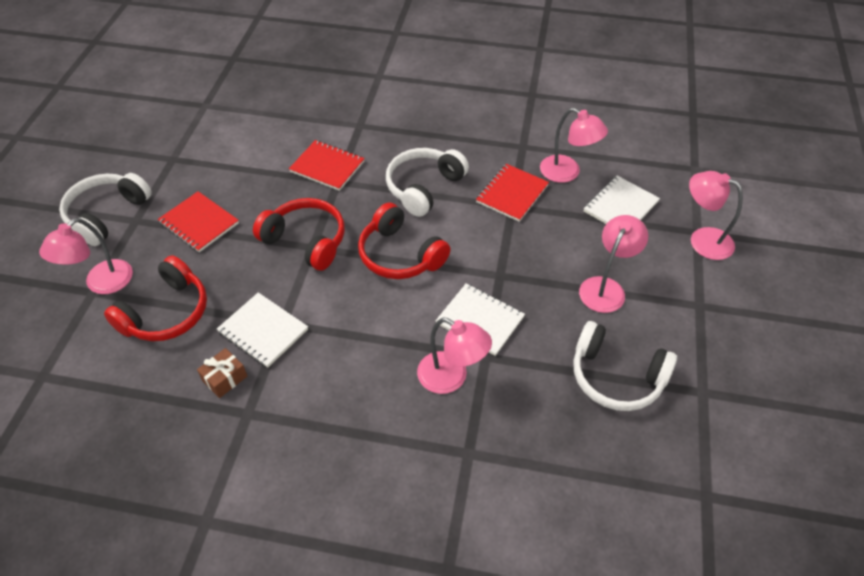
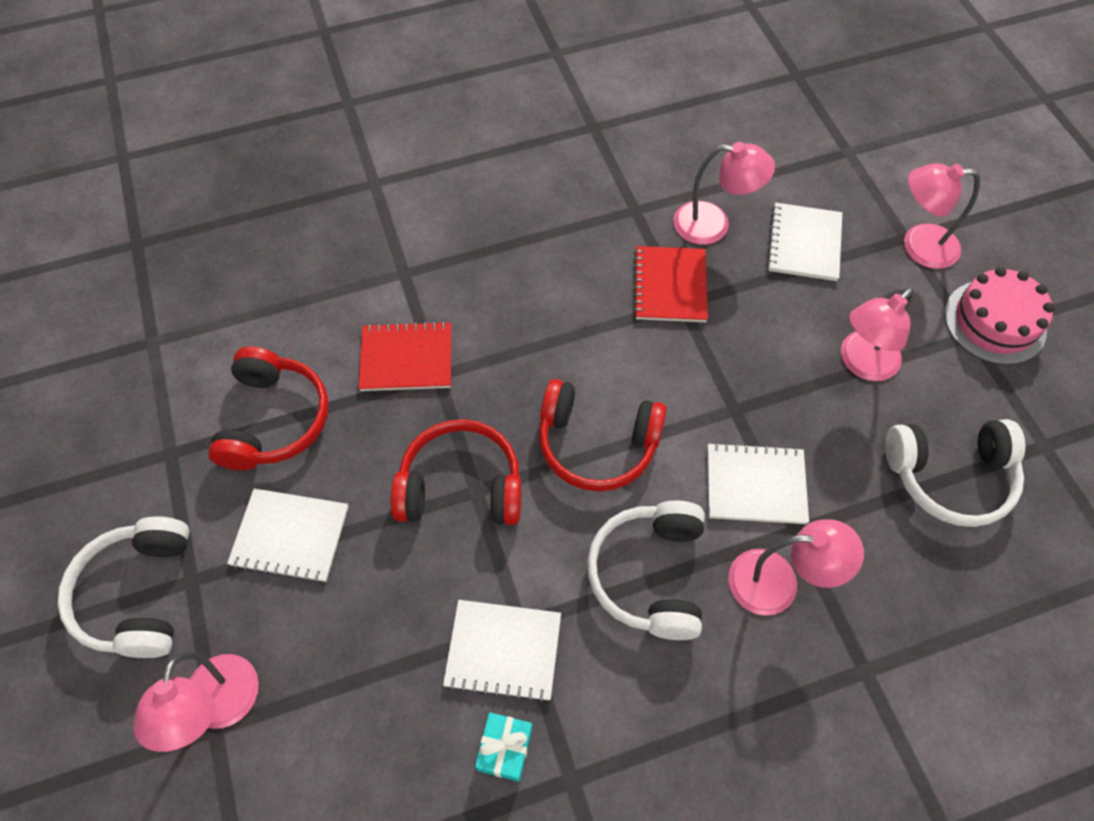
camera: 30 degrees left, 10 degrees up
red headphones [104,255,207,341] -> red headphones moved to [208,346,329,470]
red notebook [158,191,239,252] -> white notebook [227,488,348,583]
brown gift [197,348,247,398] -> turquoise gift [475,713,532,782]
white headphones [386,148,469,217] -> white headphones moved to [587,500,705,640]
pink lamp [579,215,648,313] -> pink lamp turned 135 degrees counterclockwise [841,288,914,381]
none -> pink cake [944,267,1055,365]

